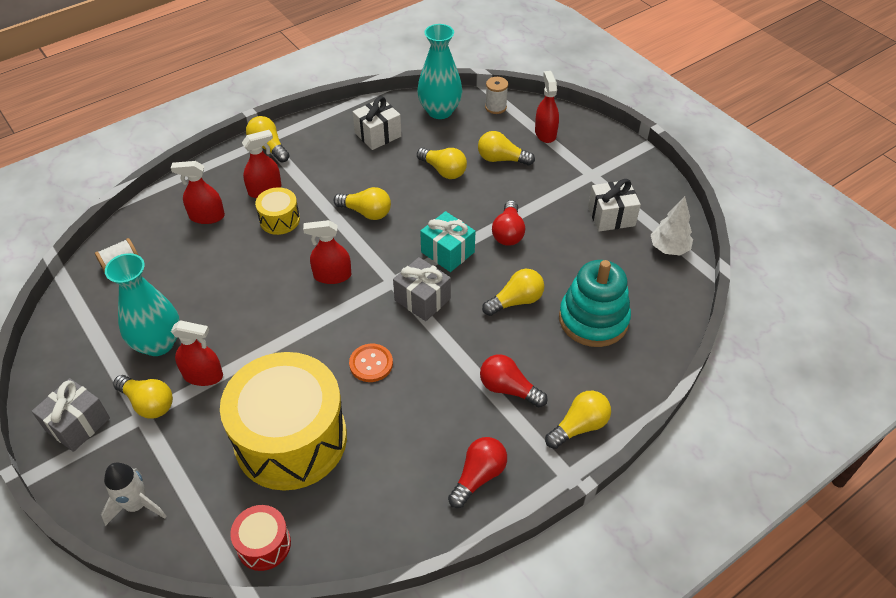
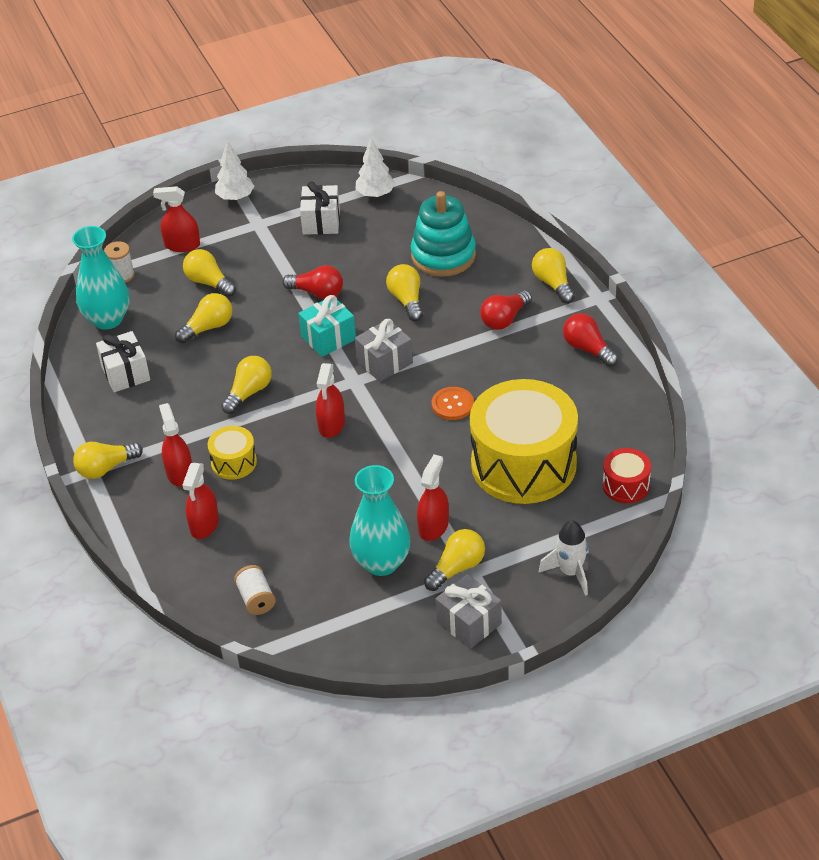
camera: 75 degrees left, 5 degrees down
yellow light bulb [478,131,535,166] -> yellow light bulb turned 105 degrees clockwise [183,249,236,297]
none -> white tree [215,141,254,201]

